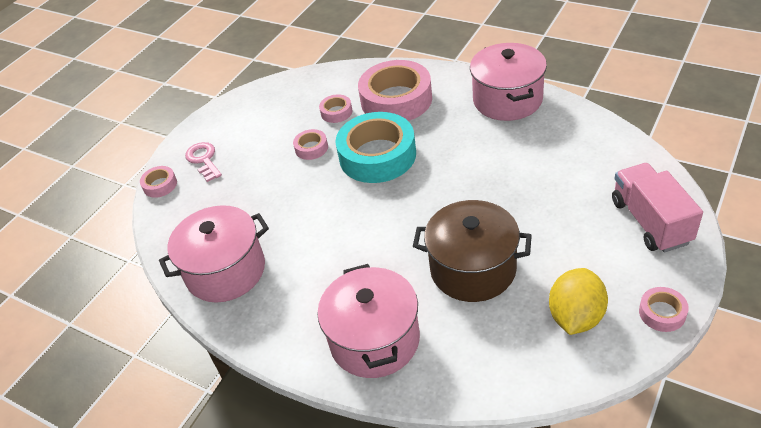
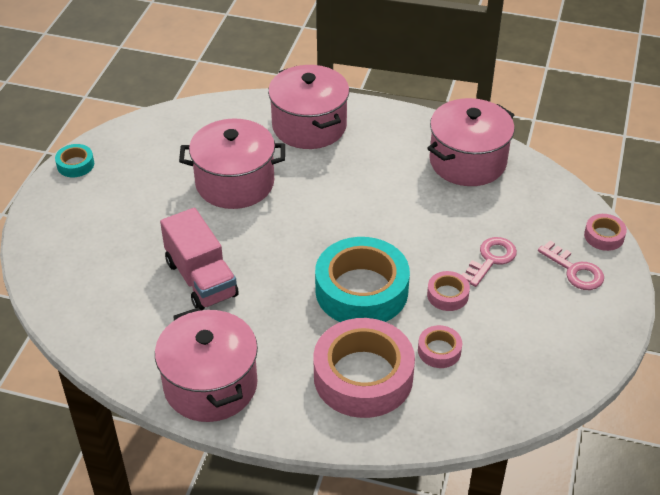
camera: 160 degrees right, 0 degrees up
brown pot [413,200,532,302] -> pink pot [179,118,285,209]
yellow lemon [549,268,608,335] -> none
pink truck [612,163,703,253] -> pink truck moved to [160,208,239,310]
pink tape [639,287,689,332] -> turquoise tape [55,144,94,177]
none -> pink key [462,237,517,287]

